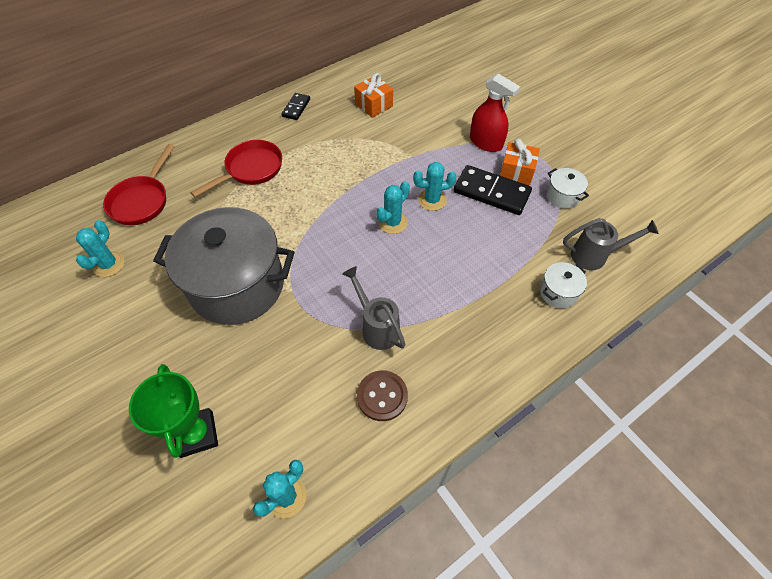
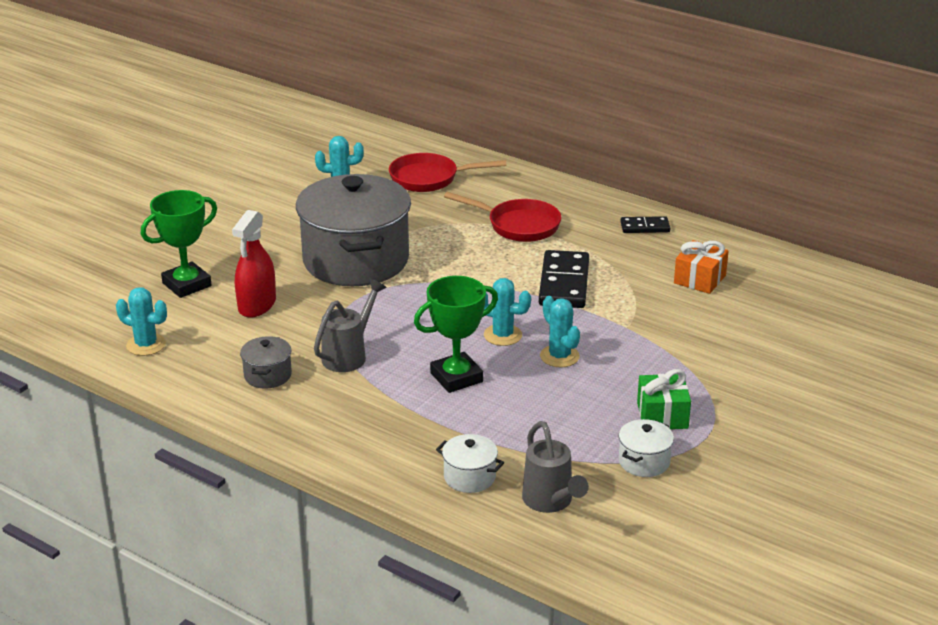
camera: 70 degrees right, 25 degrees down
brown button [357,370,408,421] -> grey pot [240,336,292,388]
black domino [454,165,532,215] -> black domino moved to [539,250,589,308]
red spray bottle [470,74,520,152] -> red spray bottle moved to [232,210,276,318]
orange gift [500,139,540,186] -> green gift [637,369,691,429]
none -> green trophy [414,276,498,393]

